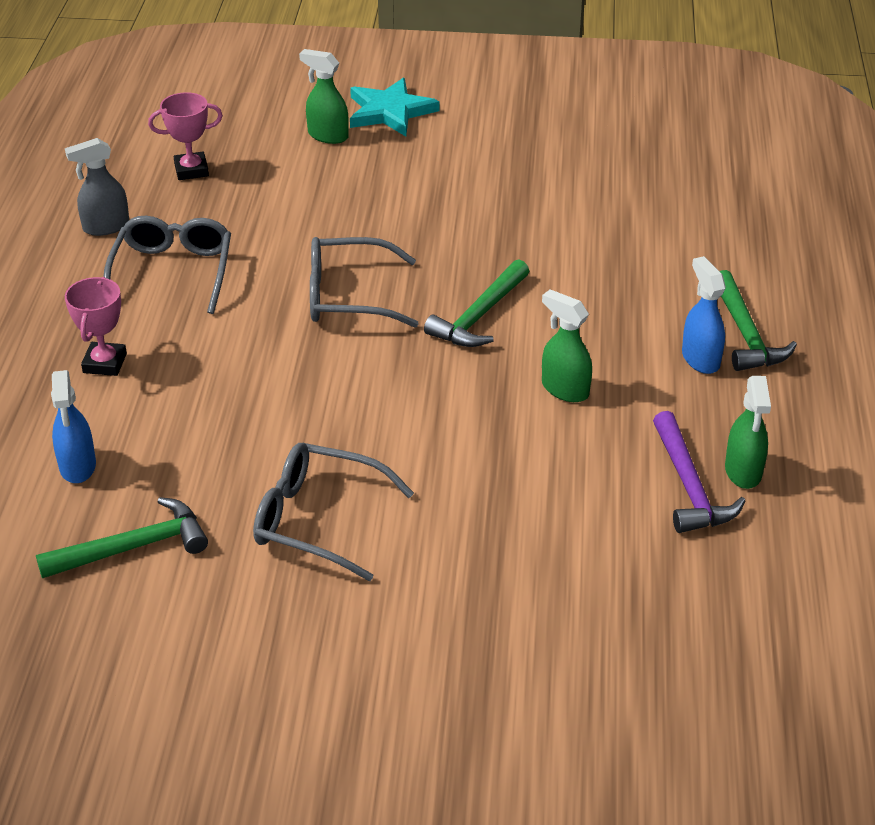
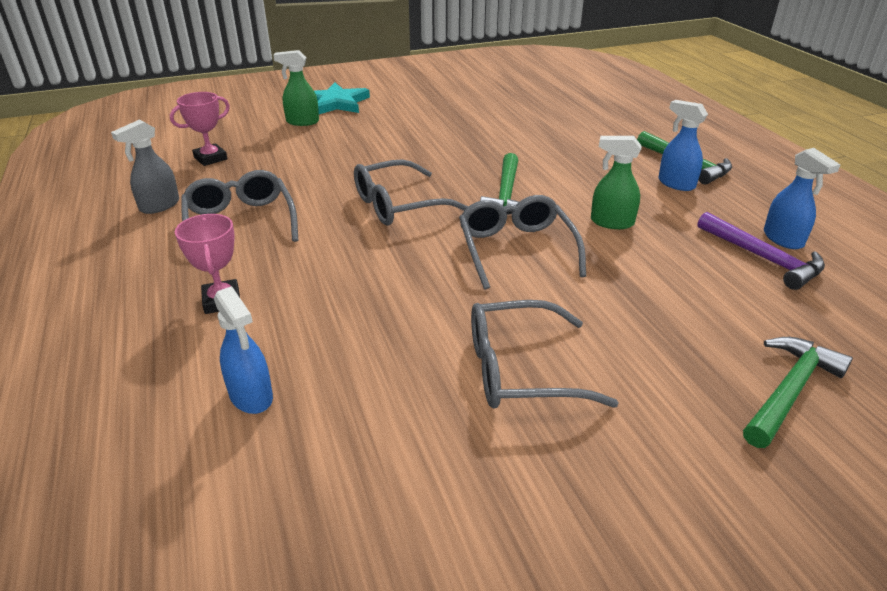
camera: 25 degrees left, 5 degrees down
green hammer [36,497,208,578] -> green hammer moved to [743,337,853,448]
green spray bottle [725,376,771,489] -> blue spray bottle [764,148,840,249]
none -> grey glasses [459,195,586,290]

